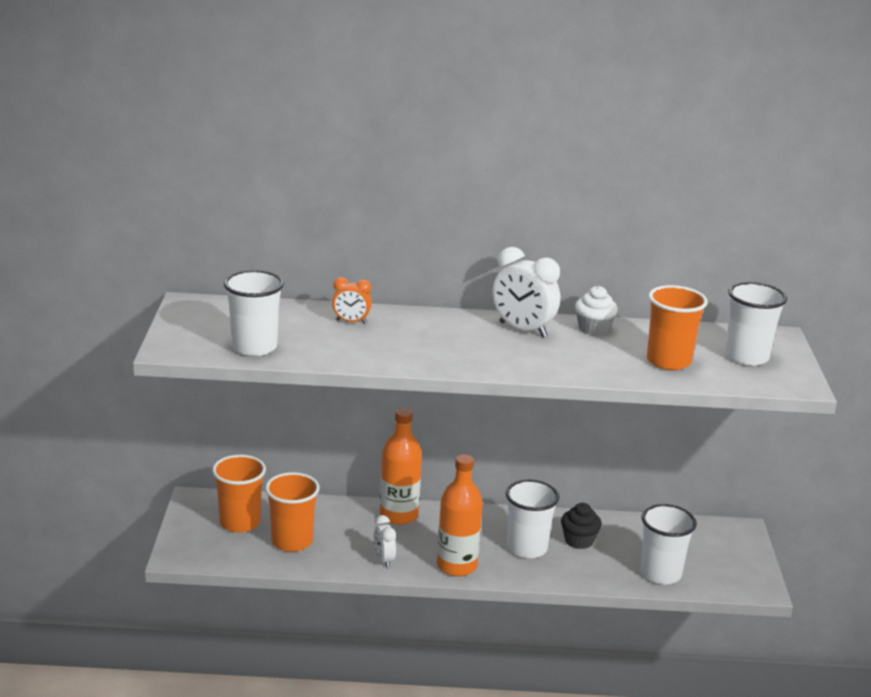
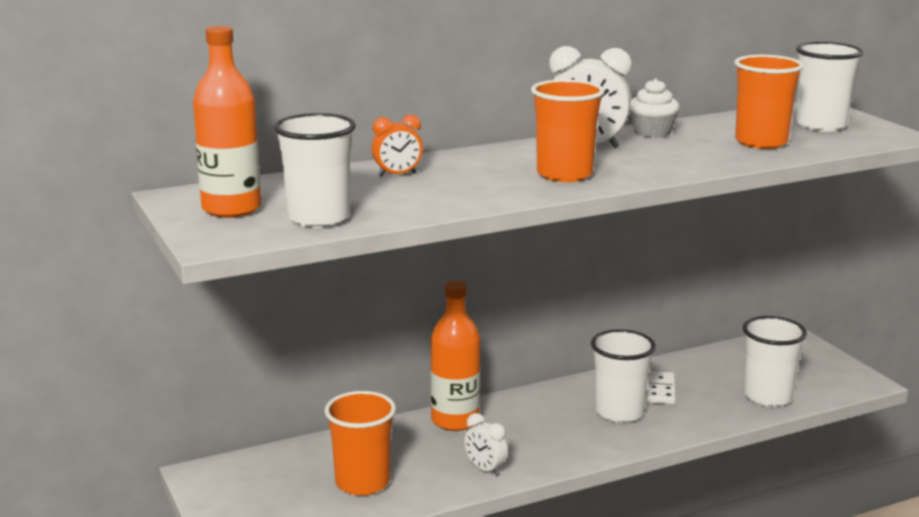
camera: 25 degrees left, 5 degrees down
orange cup [212,455,266,533] -> orange cup moved to [531,79,605,182]
orange bottle [437,454,483,576] -> orange bottle moved to [193,26,261,218]
black cupcake [561,503,602,549] -> white domino [646,371,676,404]

